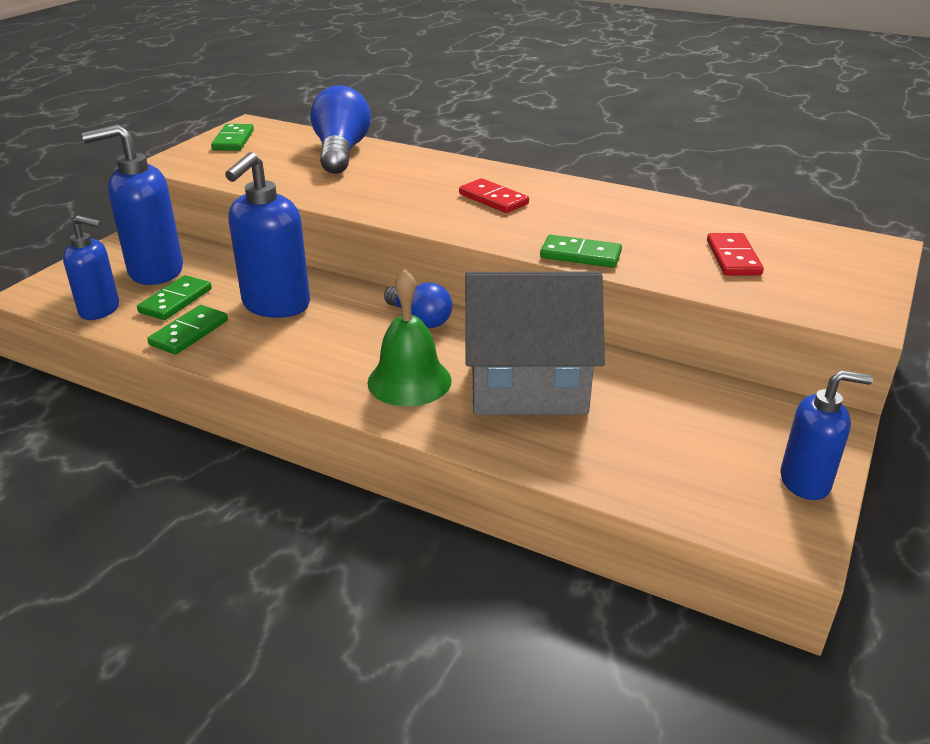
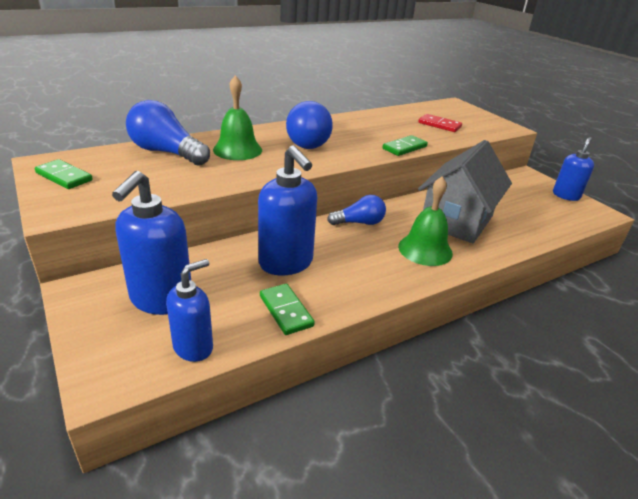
camera: 60 degrees left, 0 degrees up
green domino [137,275,212,320] -> none
red domino [459,178,529,213] -> blue light bulb [286,101,333,149]
none -> green bell [213,75,262,160]

